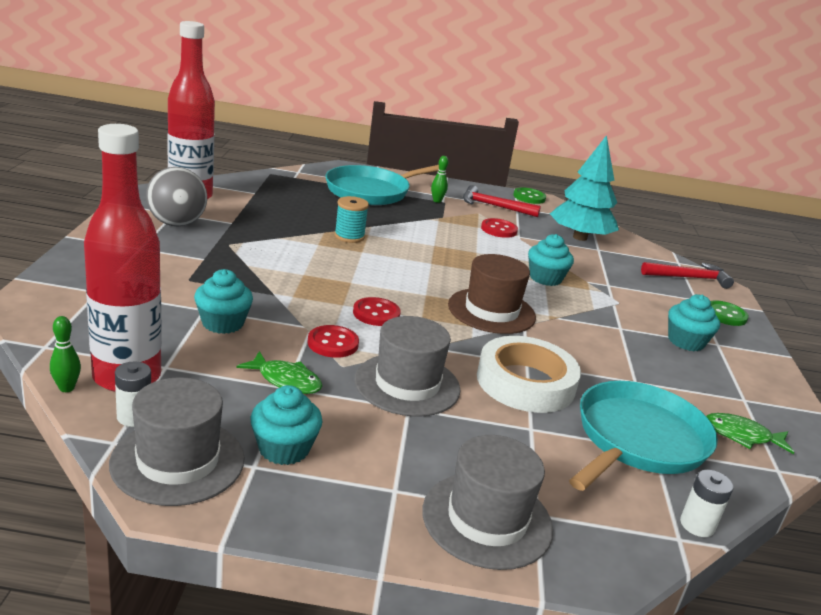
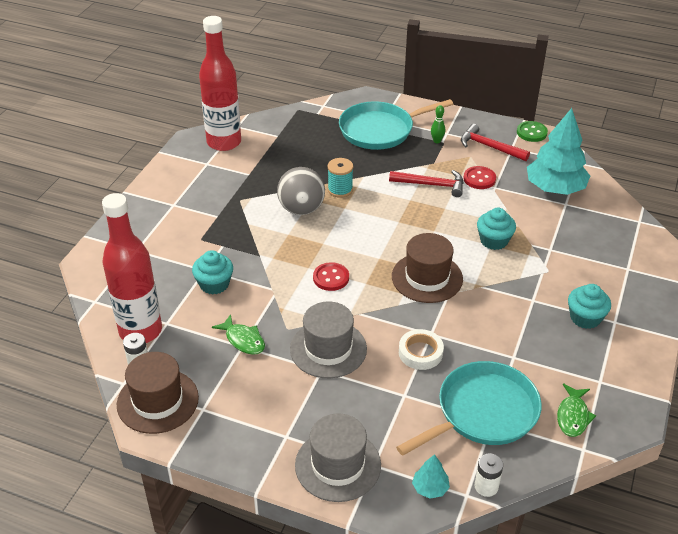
camera: 20 degrees right, 15 degrees up
green bowling pin [50,316,81,392] -> none
grey hat [109,377,245,506] -> brown hat [117,352,199,434]
grey ball [146,167,207,227] -> grey ball moved to [277,167,325,215]
turquoise cupcake [250,385,323,465] -> none
red button [307,325,359,358] -> none
white tape [477,336,581,413] -> white tape [399,329,444,370], size x0.59
red hammer [641,262,734,289] -> red hammer moved to [389,170,463,197]
green fish [706,413,794,454] -> green fish turned 105 degrees counterclockwise [557,383,596,437]
green button [711,300,749,326] -> none
none -> turquoise tree [412,454,450,499]

